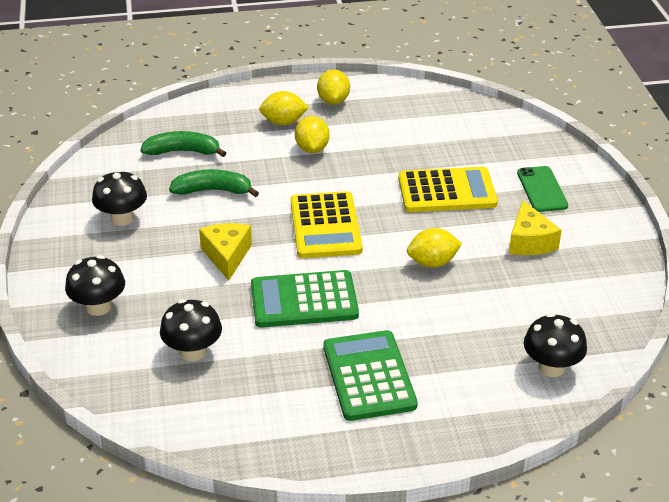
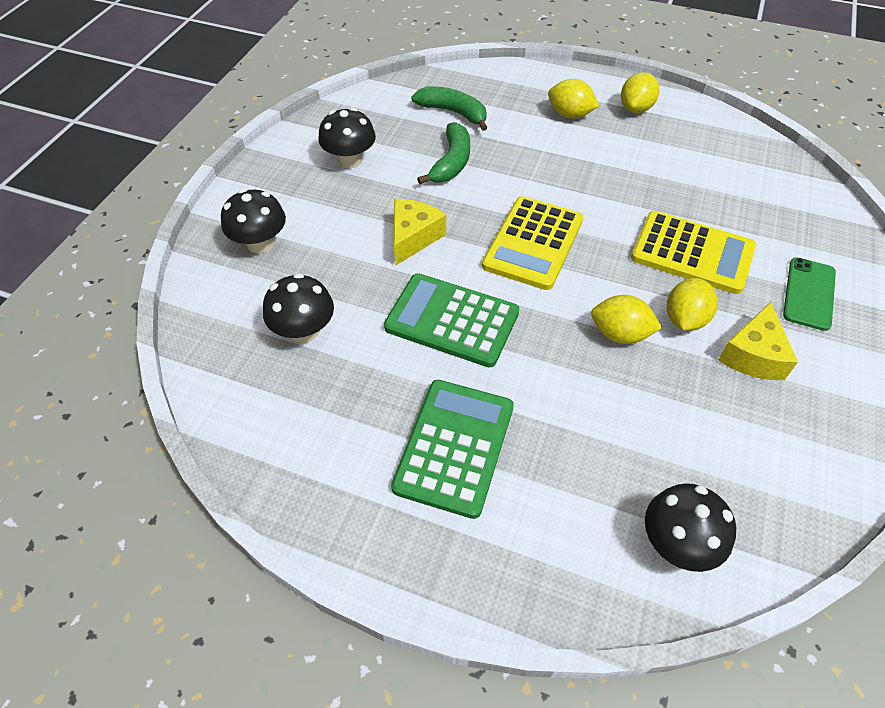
camera: 30 degrees right, 15 degrees up
green banana [169,169,259,197] -> green banana turned 75 degrees clockwise [417,122,470,184]
yellow lemon [295,116,330,153] -> yellow lemon moved to [667,278,718,331]

